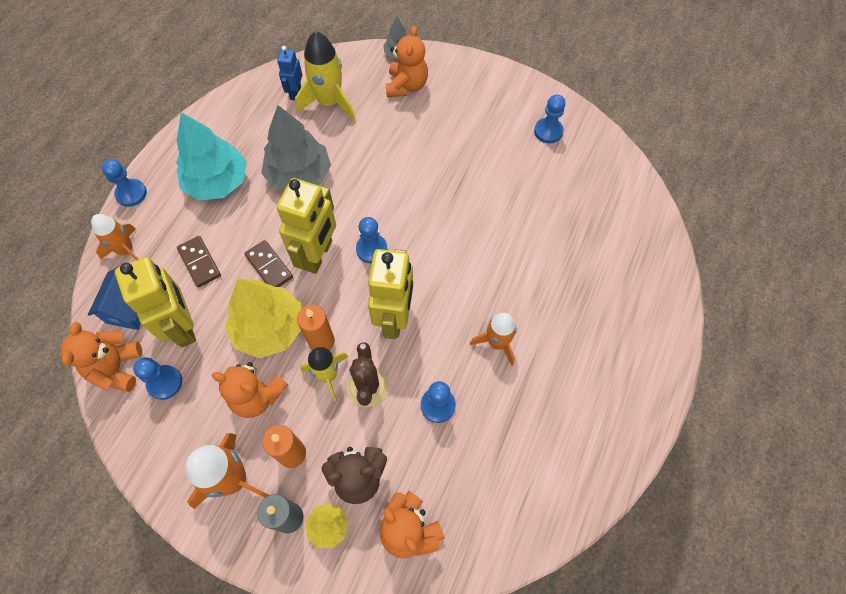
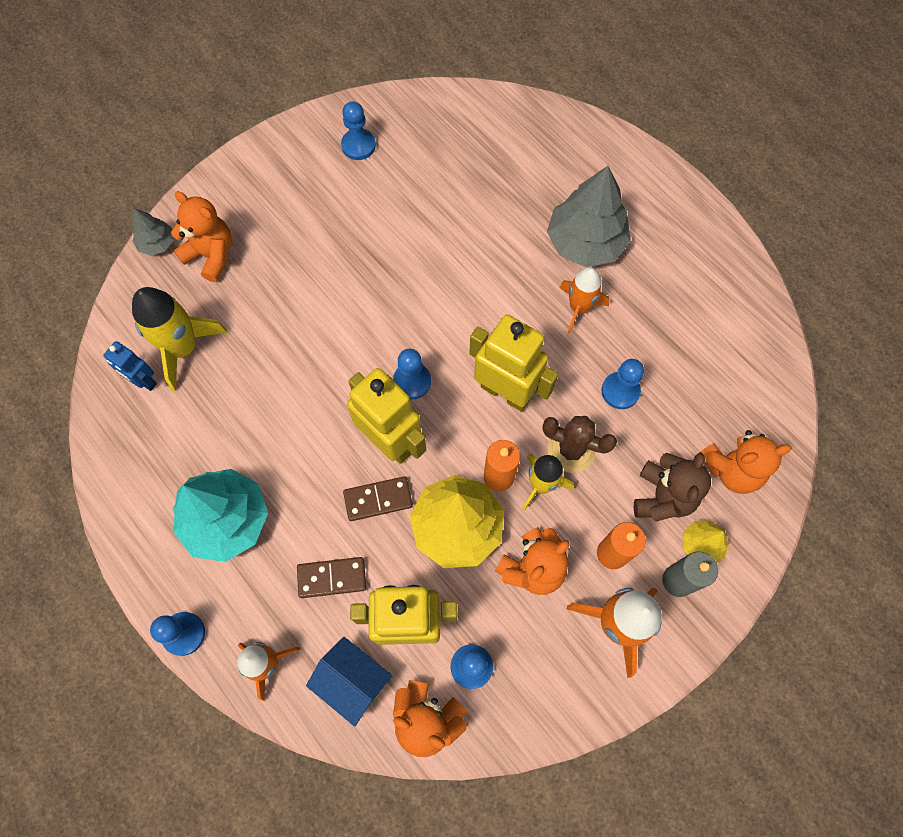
camera: 65 degrees left, 5 degrees up
grey tree [261,105,331,191] -> grey tree moved to [547,166,631,267]

